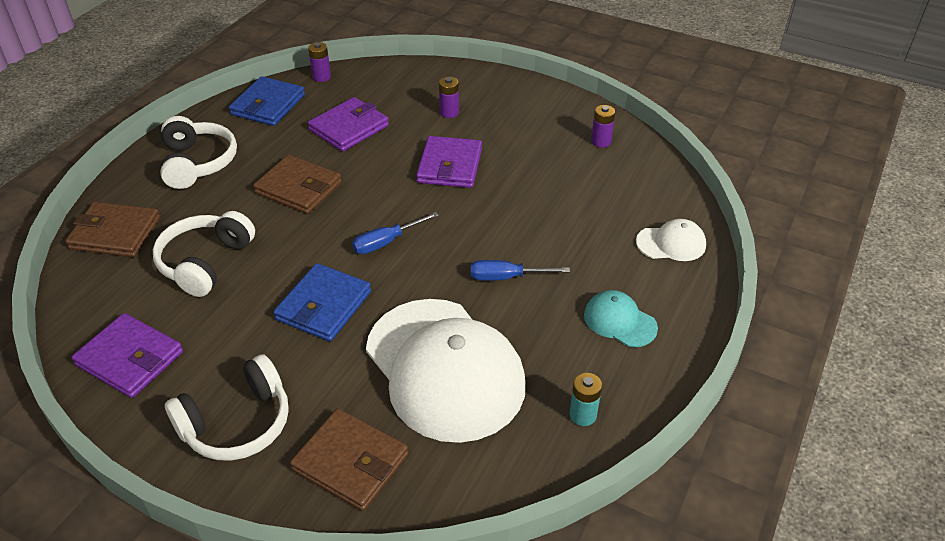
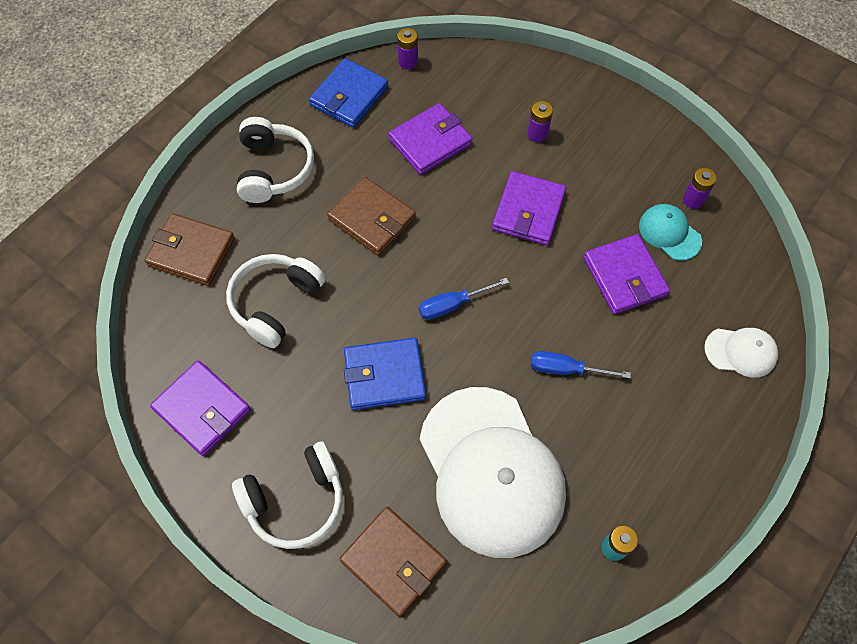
camera: 10 degrees right, 20 degrees up
blue wallet [273,263,371,341] -> blue wallet turned 45 degrees clockwise [344,338,426,410]
turquoise cap [584,290,658,347] -> turquoise cap moved to [639,204,702,260]
none -> purple wallet [583,234,670,314]

